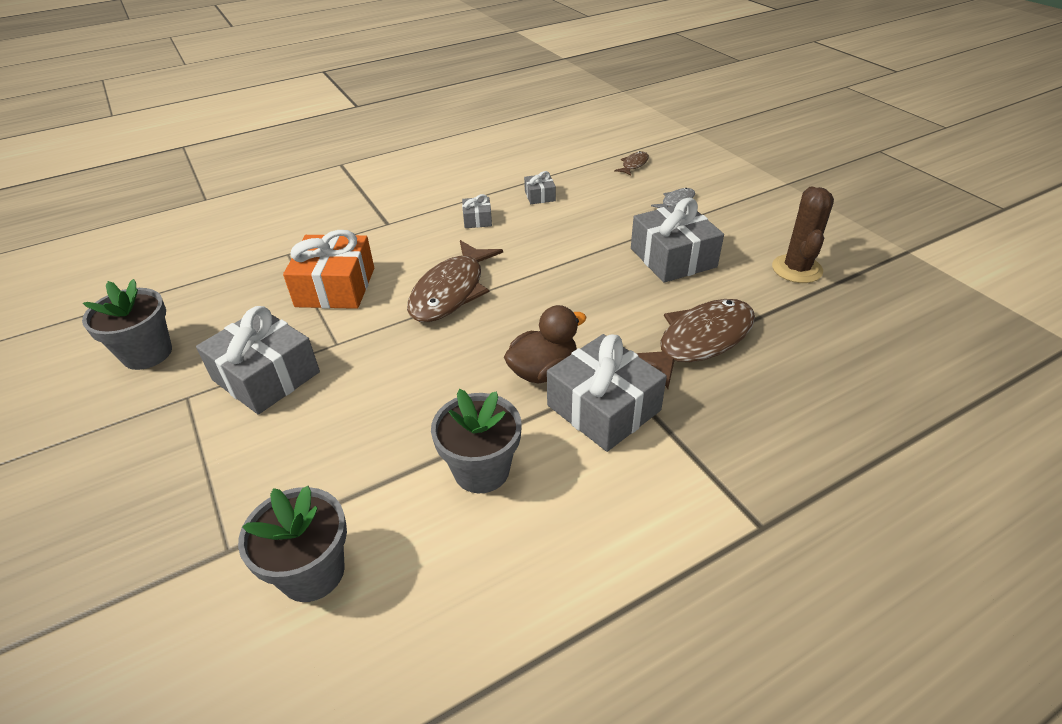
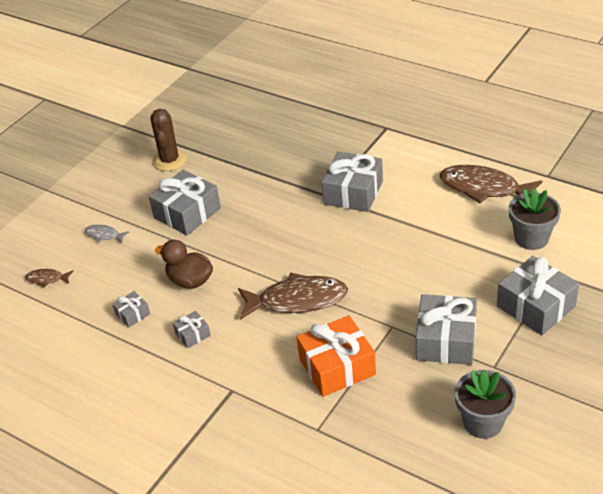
camera: 115 degrees left, 0 degrees up
grey flower pot [431,389,522,493] -> none
brown duck [504,305,587,383] -> brown duck moved to [155,240,213,288]
brown fish [636,299,755,389] -> brown fish moved to [440,165,542,203]
brown cactus [772,187,834,283] -> brown cactus turned 75 degrees counterclockwise [150,109,187,171]
none -> grey gift [497,256,579,335]

